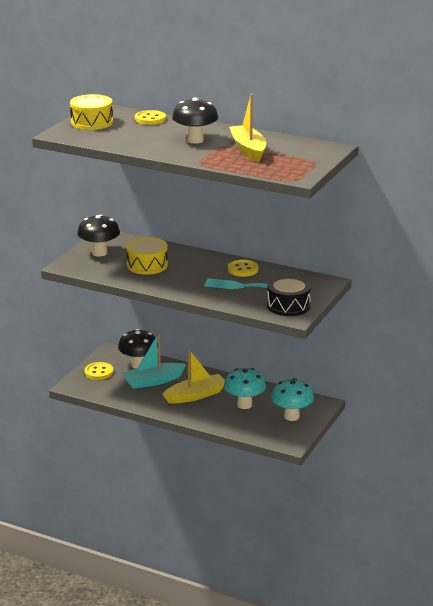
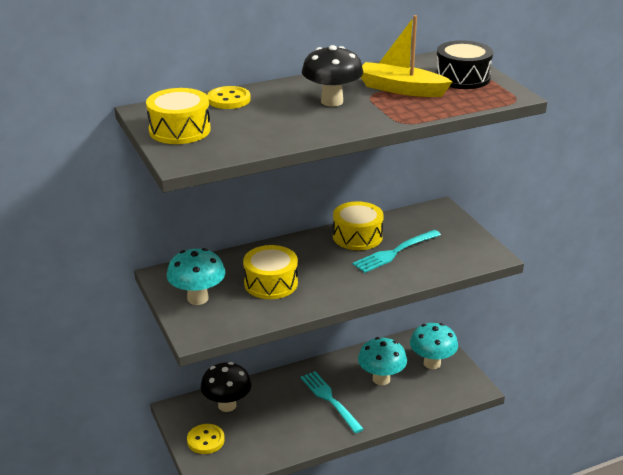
camera: 50 degrees left, 5 degrees up
black mushroom [77,215,120,257] -> turquoise mushroom [167,248,225,305]
turquoise boat [122,333,187,389] -> none
yellow boat [162,349,225,403] -> turquoise fork [301,371,364,433]
yellow button [228,259,258,277] -> yellow drum [333,201,384,250]
black drum [267,276,311,316] -> black drum moved to [435,40,493,89]

